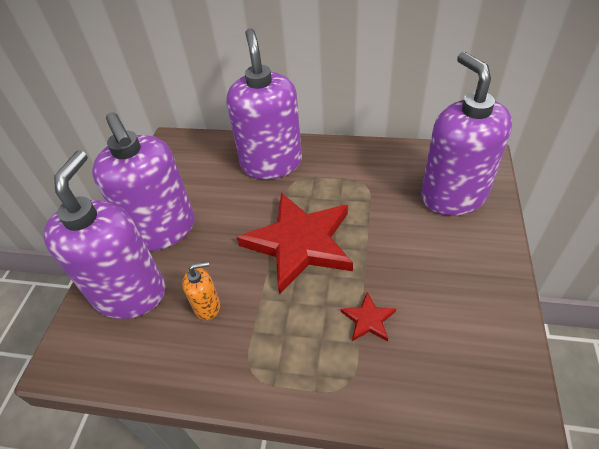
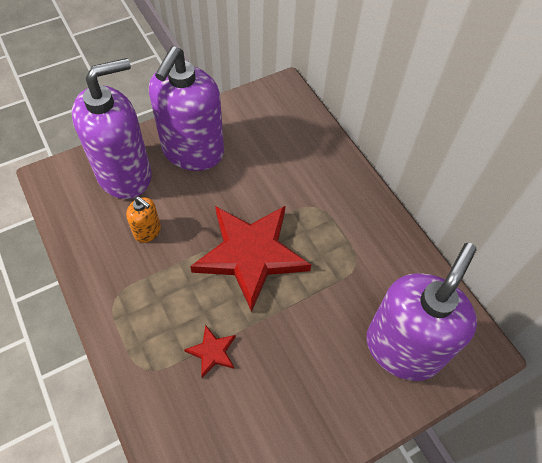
camera: 45 degrees right, 10 degrees up
purple soap dispenser [227,28,302,179] -> none

